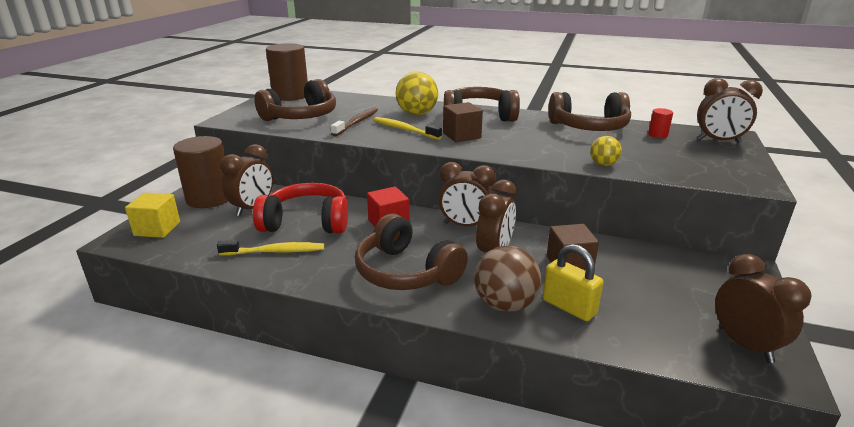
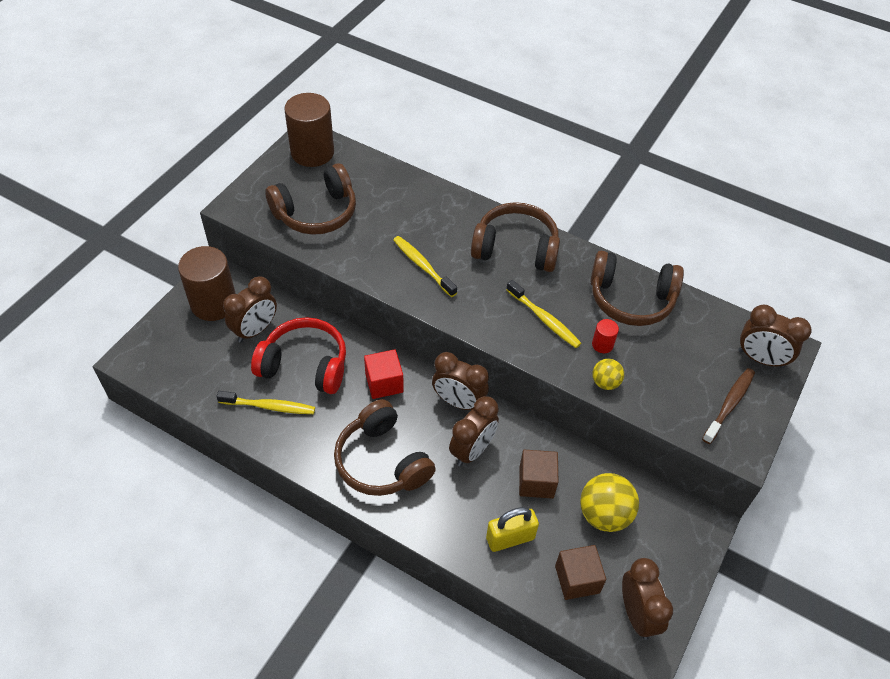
camera: 10 degrees right, 25 degrees up
yellow cube [125,193,180,238] -> none
brown toothbrush [331,107,378,136] -> brown toothbrush moved to [702,368,755,444]
yellow ball [396,71,438,115] -> yellow ball moved to [580,473,639,532]
brown cube [443,102,483,142] -> brown cube moved to [555,545,606,600]
brown ball [474,245,541,312] -> none
yellow padlock [543,244,604,321] -> yellow padlock turned 75 degrees counterclockwise [486,507,539,552]
red cylinder [648,108,673,138] -> red cylinder moved to [592,319,619,353]
none -> yellow toothbrush [506,280,581,348]

